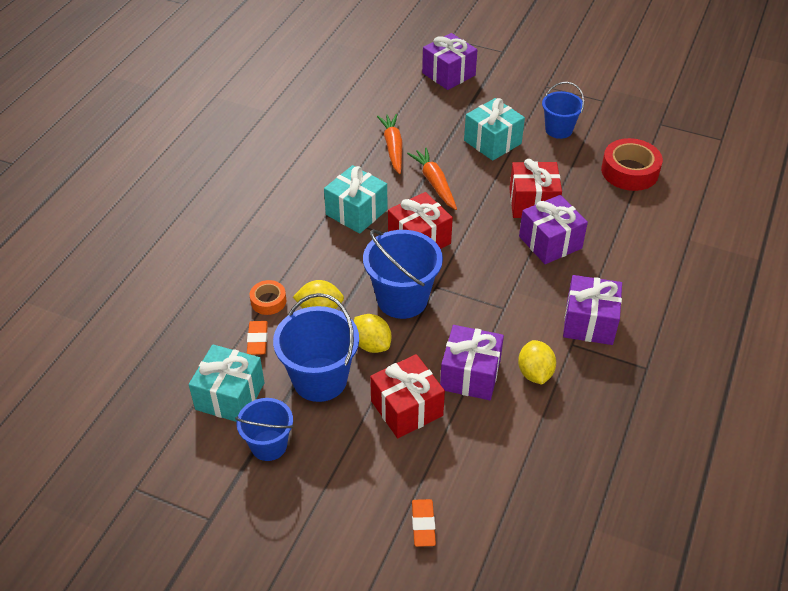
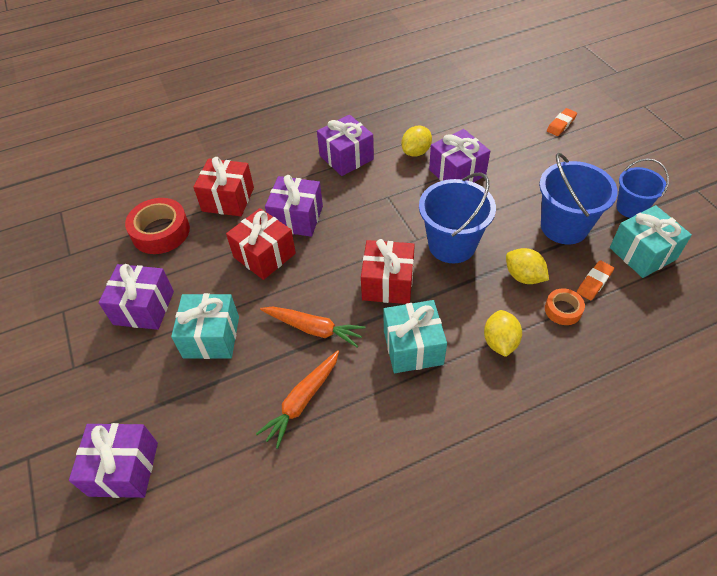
camera: 135 degrees left, 5 degrees up
yellow lemon [354,314,391,353] -> yellow lemon moved to [484,310,522,357]
red gift [370,354,445,438] -> red gift moved to [193,157,254,216]
orange carrot [407,148,457,210] -> orange carrot turned 90 degrees counterclockwise [260,306,366,347]
blue bucket [542,82,584,139] -> purple gift [98,264,174,330]

